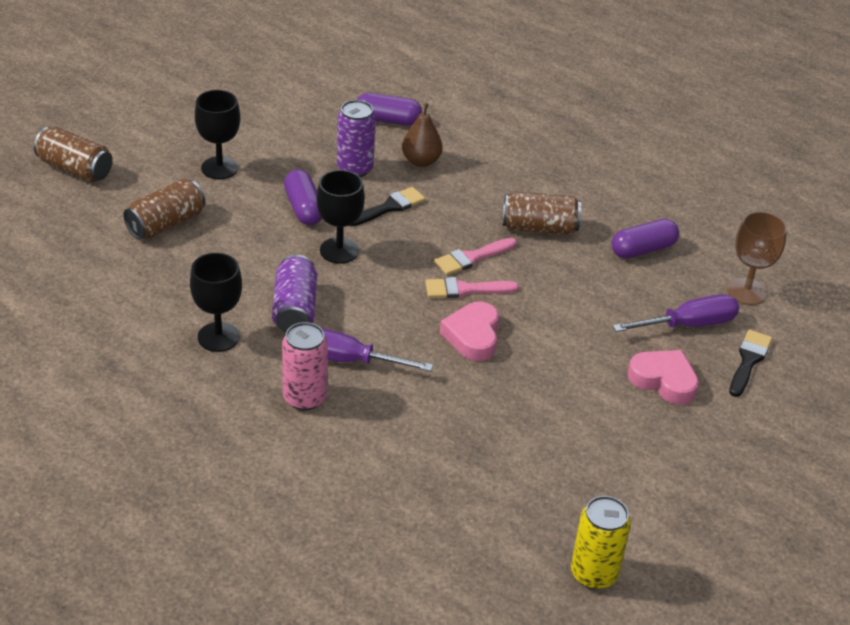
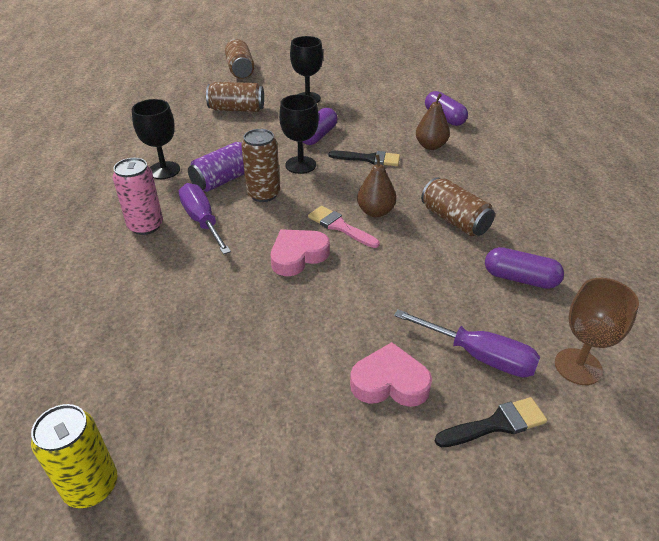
camera: 50 degrees right, 0 degrees up
purple can [337,100,376,177] -> none
pink brush [434,238,517,275] -> brown pear [357,154,396,217]
pink heart [628,350,699,405] -> pink heart turned 75 degrees counterclockwise [350,342,432,407]
none -> brown can [241,129,280,202]

